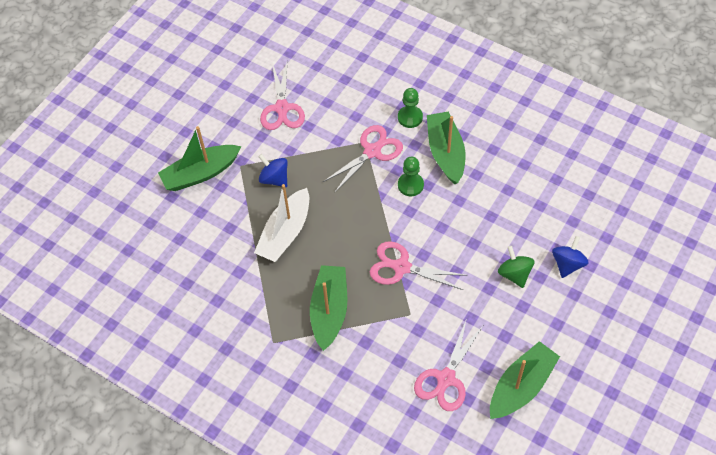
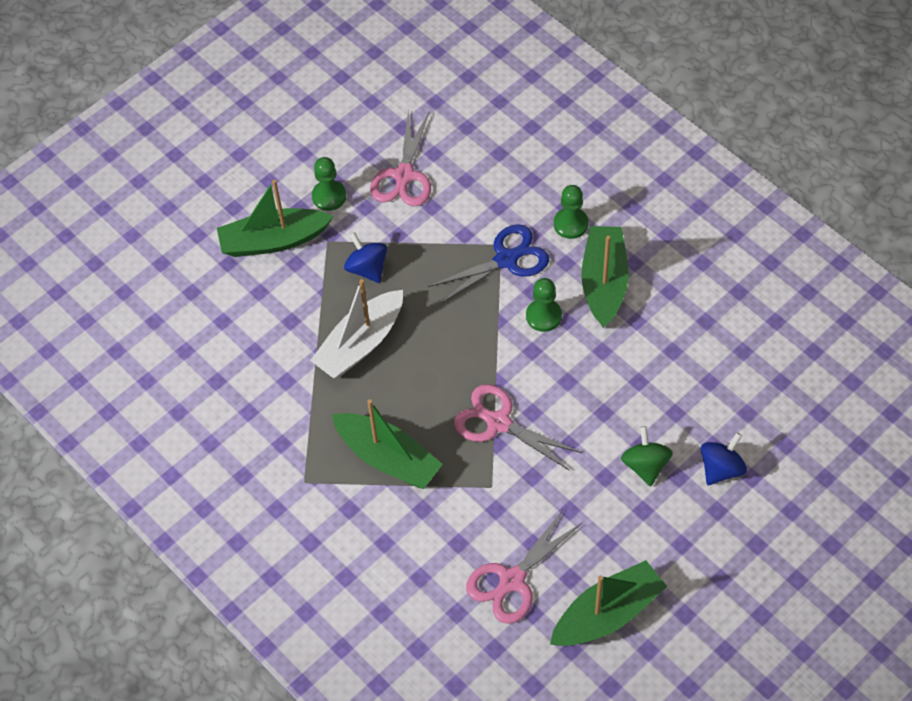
camera: 15 degrees right, 0 degrees up
green boat [310,265,347,351] -> green boat turned 105 degrees clockwise [332,399,443,489]
pink scissors [323,125,403,193] -> blue scissors [428,224,549,304]
none -> green pawn [312,157,346,211]

